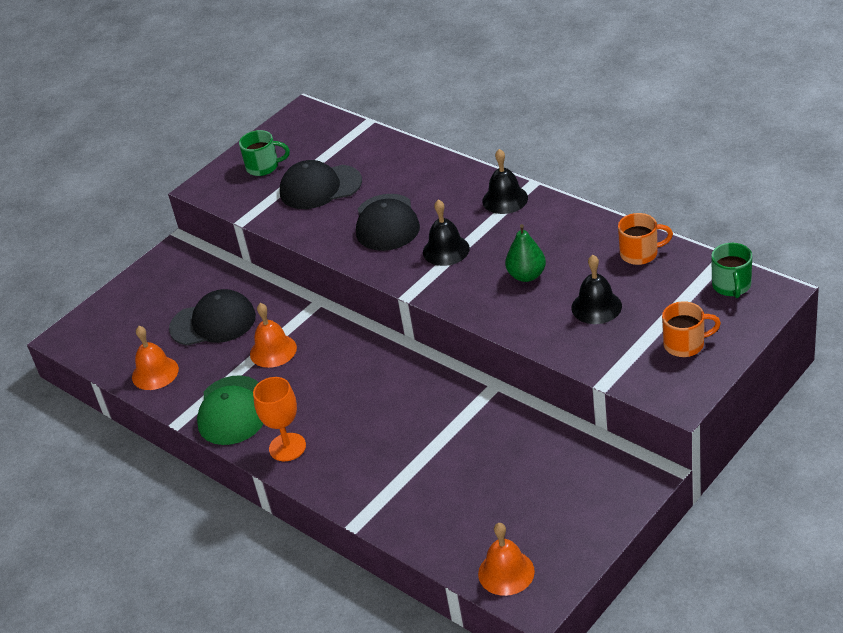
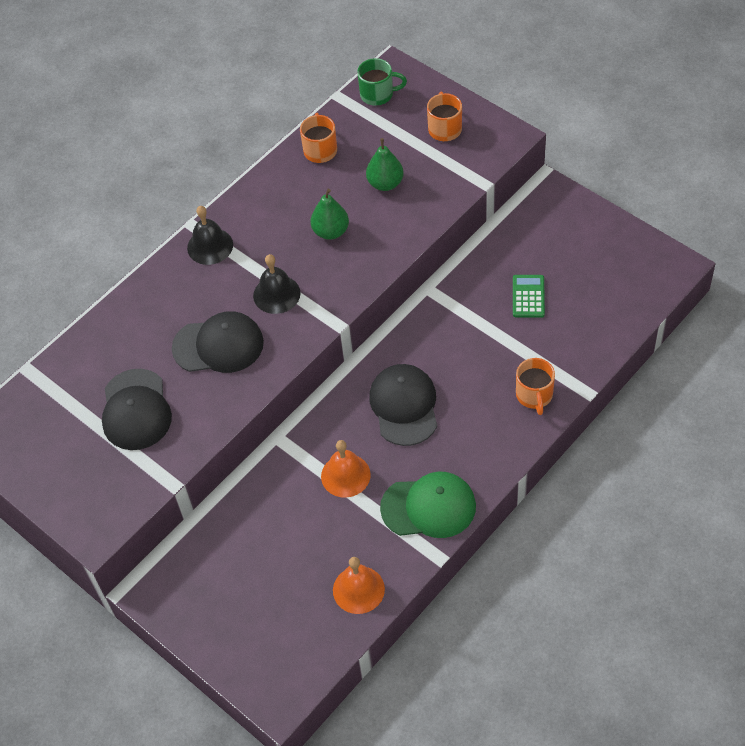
camera: 90 degrees left, 15 degrees up
black cap [169,289,256,346] -> black cap moved to [369,364,437,446]
green mug [239,130,290,176] -> none
orange goblet [253,377,306,461] -> none
orange bell [478,523,535,596] -> none
black bell [571,255,622,324] -> green pear [366,138,404,191]
none -> green calculator [513,275,545,318]
none -> orange mug [516,358,555,415]

